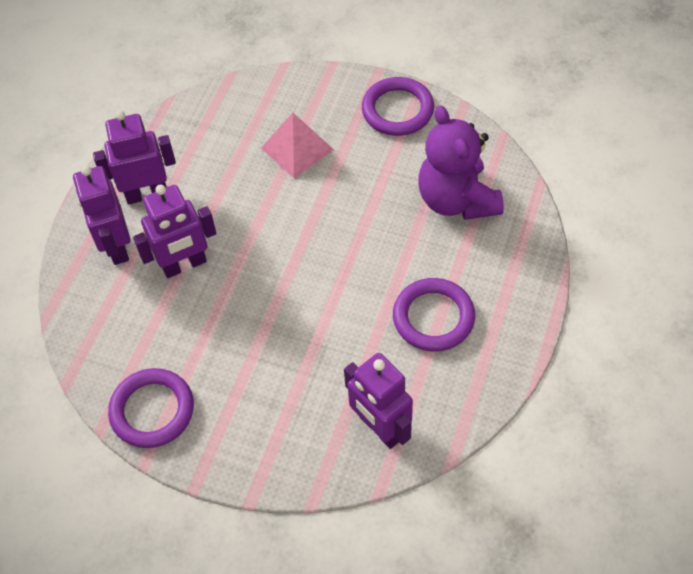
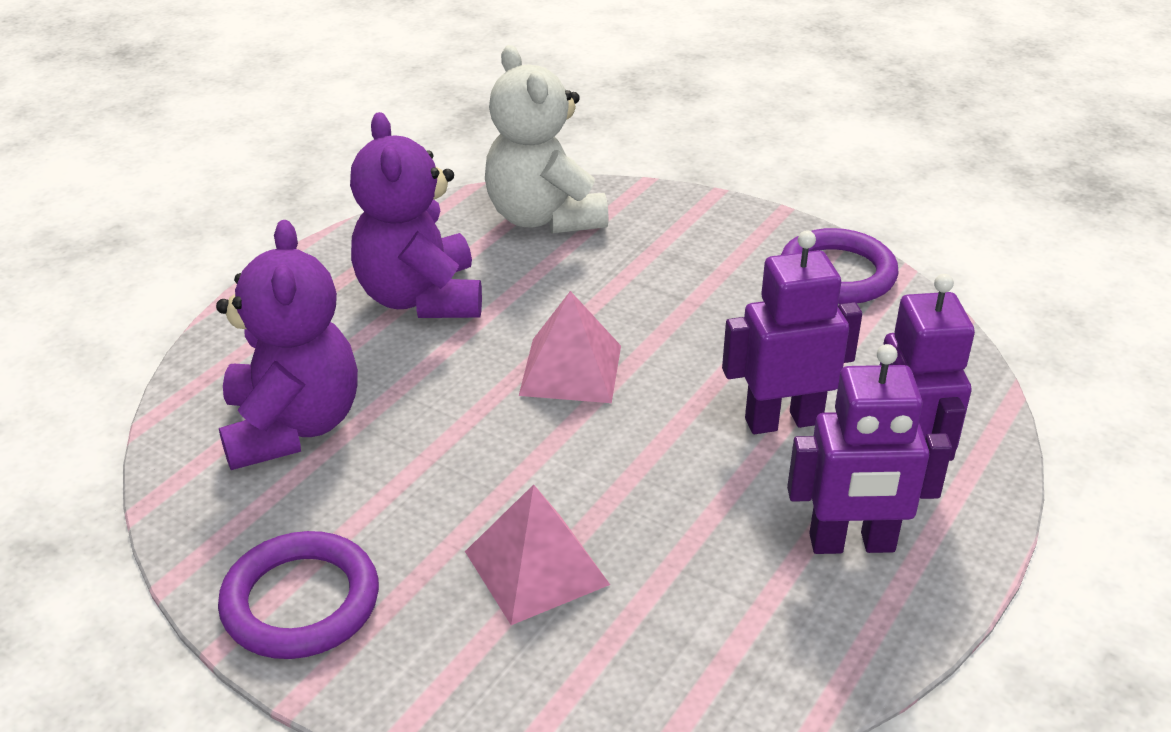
camera: 170 degrees left, 20 degrees down
purple robot [344,353,413,449] -> white teddy bear [485,45,609,234]
purple ring [393,278,475,351] -> purple teddy bear [350,112,482,318]
none -> pink pyramid [519,291,621,403]

